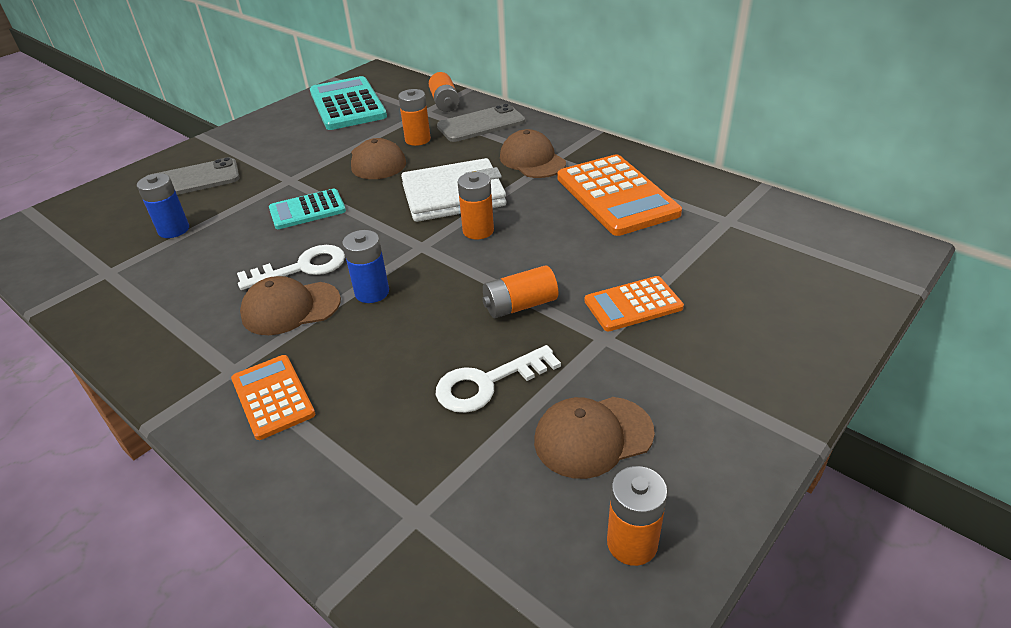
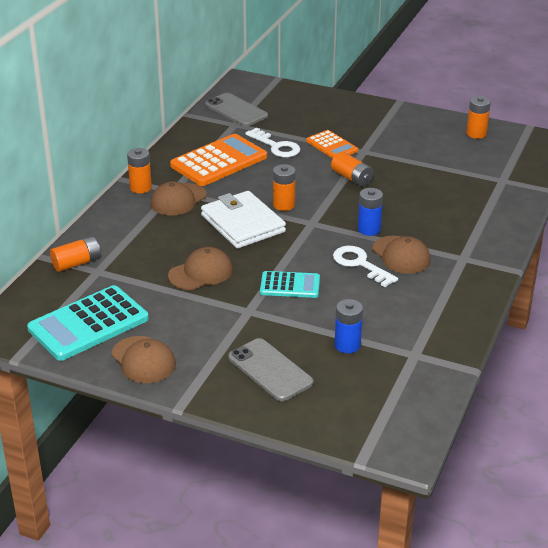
camera: 110 degrees left, 5 degrees down
orange calculator [231,355,315,440] -> none
turquoise calculator [269,189,346,229] -> turquoise calculator turned 45 degrees counterclockwise [260,271,320,298]
orange battery [398,89,431,146] -> orange battery moved to [127,148,152,193]
white key [436,345,561,413] -> white key moved to [245,127,300,157]
grey phone [437,104,525,142] -> grey phone moved to [205,93,268,126]
brown cap [534,397,655,479] -> brown cap moved to [111,336,176,383]

